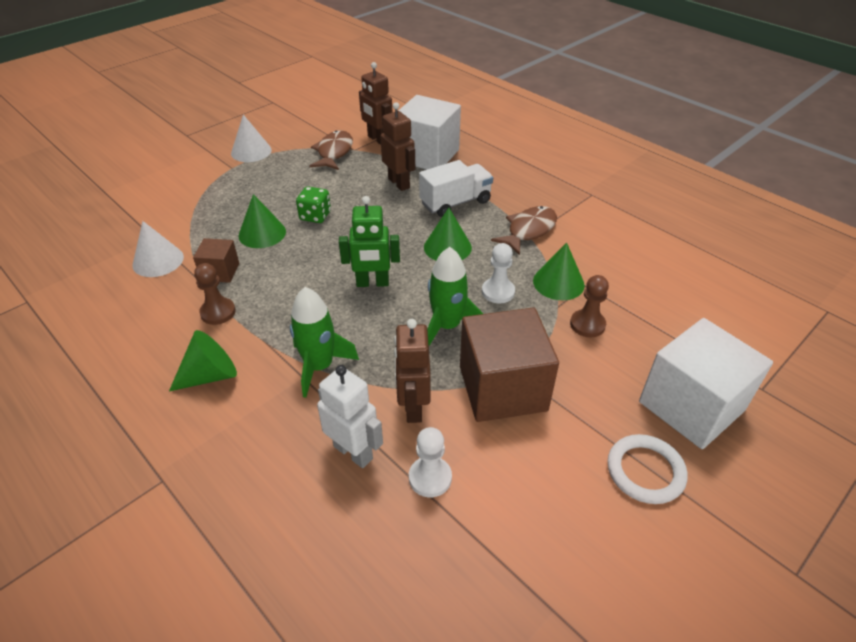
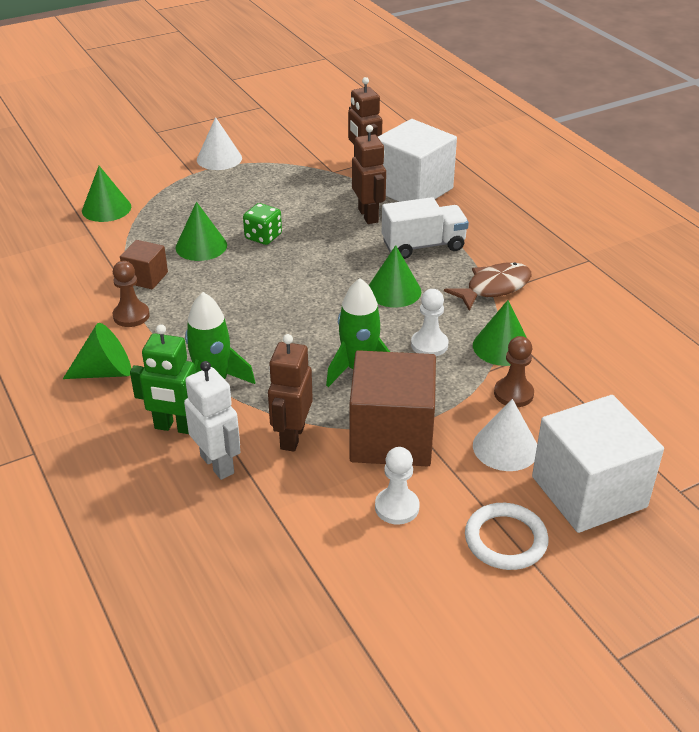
camera: 15 degrees right, 5 degrees down
white cone [133,221,184,277] -> white cone moved to [473,399,537,471]
brown fish [310,130,353,170] -> none
green robot [339,196,400,287] -> green robot moved to [130,324,196,434]
white pawn [409,427,452,497] -> white pawn moved to [375,447,420,525]
none -> green cone [82,166,131,222]

